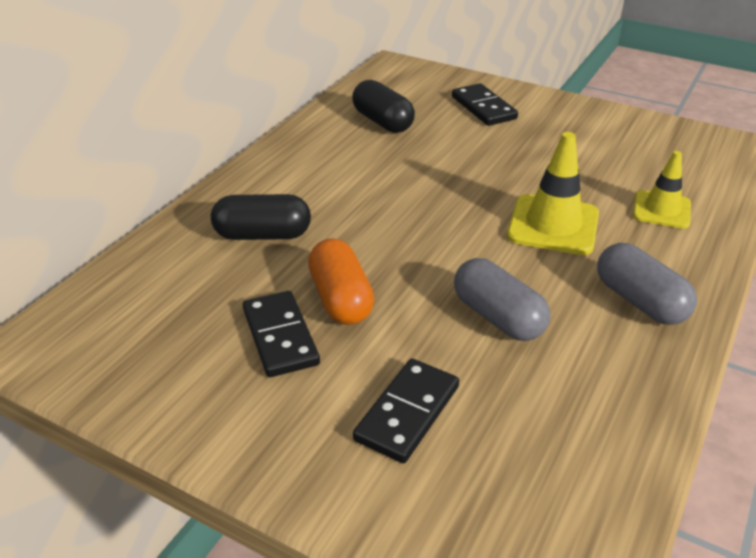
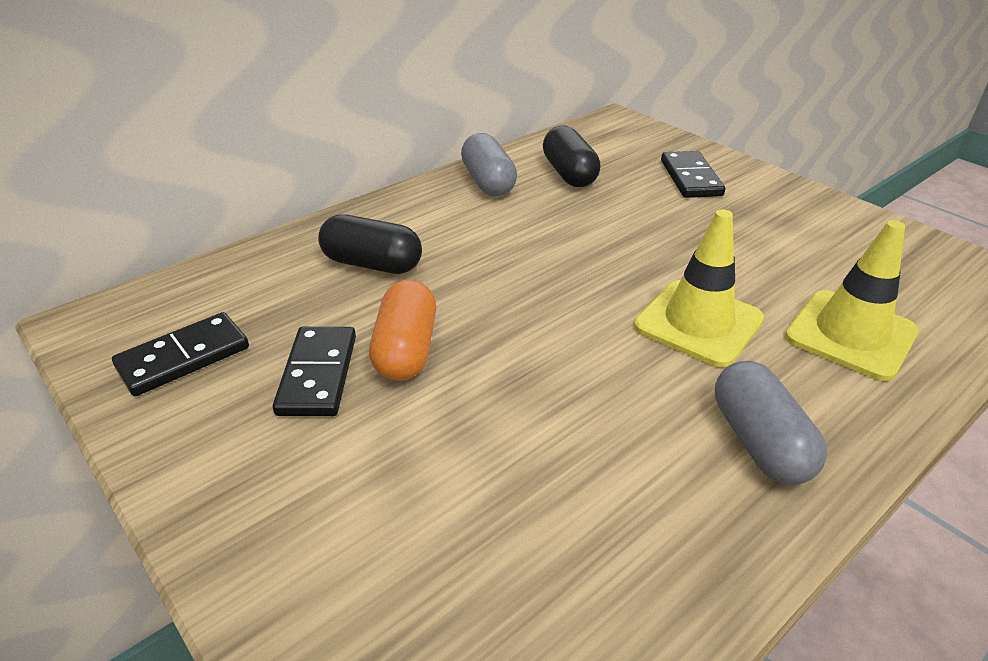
camera: 20 degrees right, 0 degrees up
black domino [353,358,459,463] -> black domino moved to [112,312,249,396]
grey capsule [454,258,550,341] -> grey capsule moved to [461,133,517,196]
yellow traffic cone [633,151,691,229] -> yellow traffic cone [785,220,919,381], size x1.51

